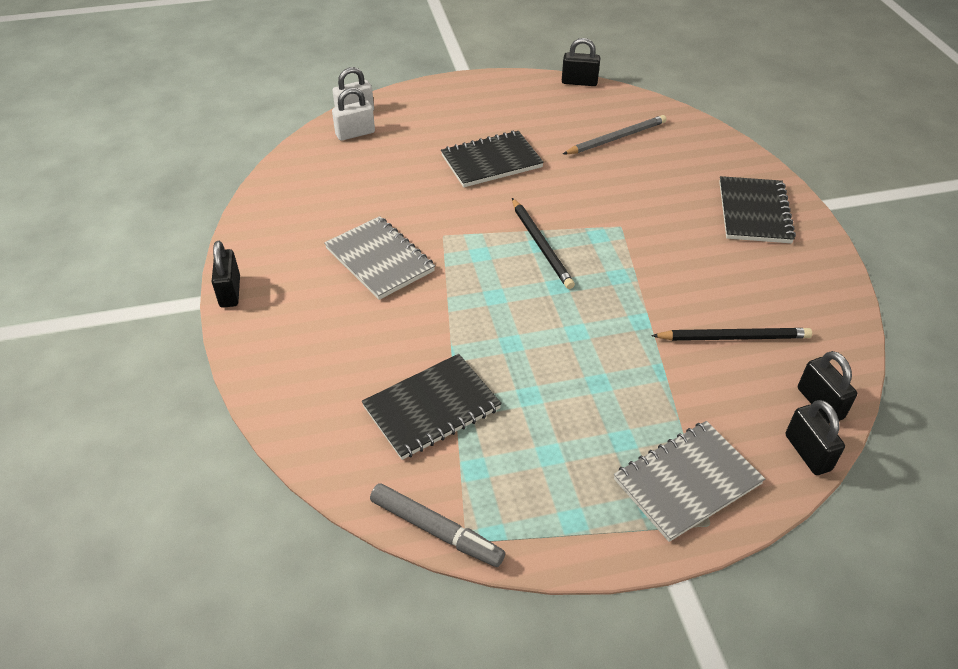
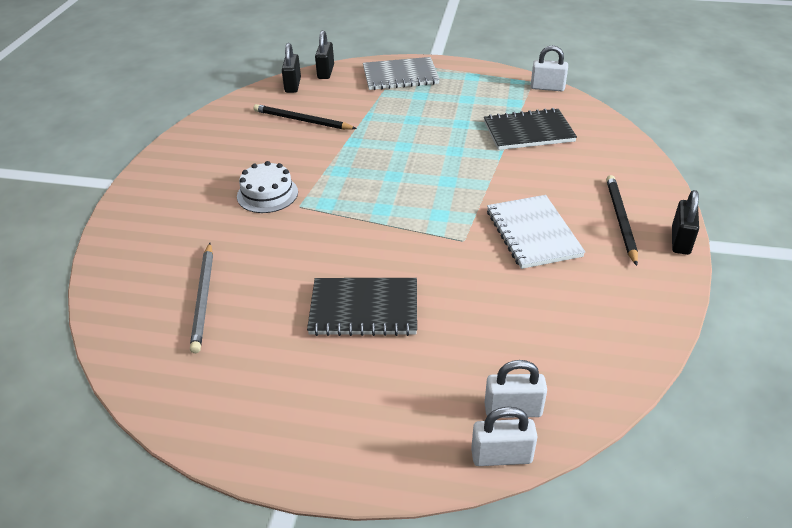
camera: 155 degrees left, 5 degrees down
grey notebook [324,216,435,300] -> white notebook [487,195,585,269]
grey marker [370,483,505,567] -> white padlock [531,46,568,91]
black pencil [512,198,575,289] -> black pencil moved to [606,175,638,266]
black padlock [562,38,600,86] -> none
grey pencil [563,115,667,154] -> grey pencil turned 90 degrees counterclockwise [190,243,213,353]
black notebook [719,176,796,243] -> none
none -> white cake [237,161,298,213]

